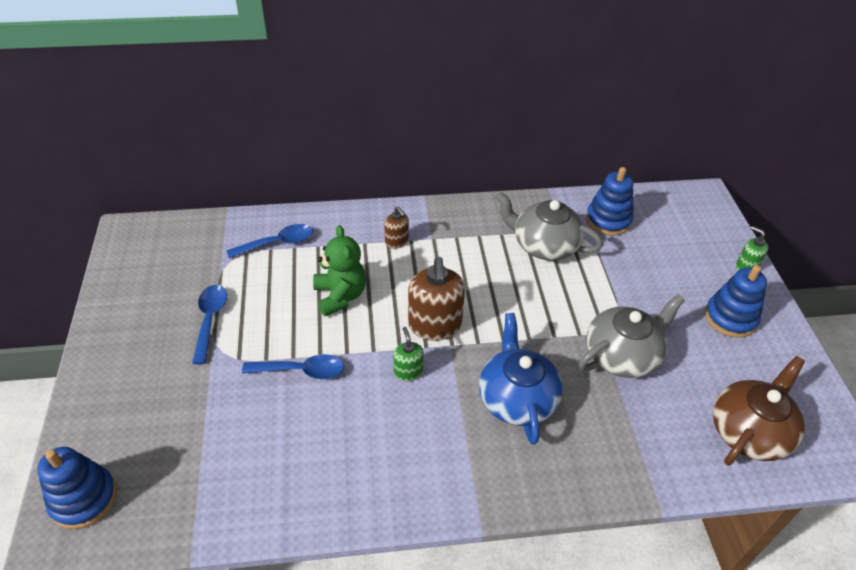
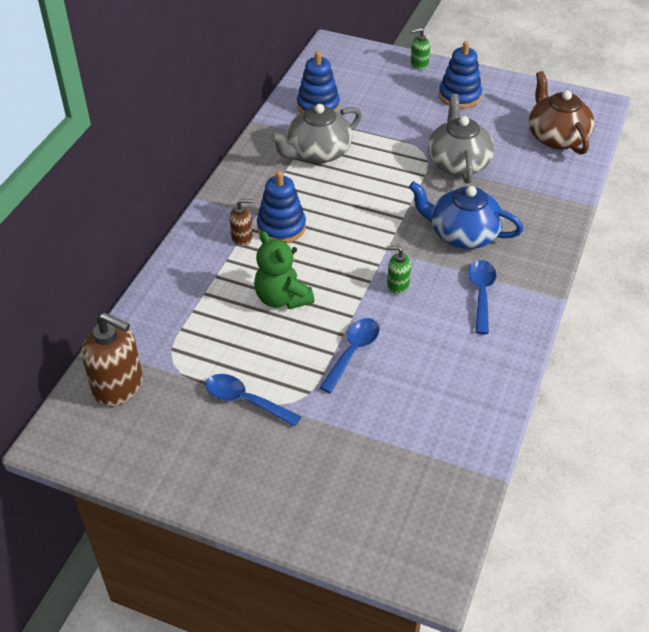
camera: 60 degrees left, 0 degrees up
blue stacking toy [37,447,117,529] -> blue stacking toy moved to [257,171,306,243]
blue spoon [226,224,313,258] -> blue spoon moved to [468,260,496,334]
green teddy bear [313,225,366,316] -> green teddy bear turned 135 degrees counterclockwise [254,231,314,309]
brown soap dispenser [408,257,465,341] -> brown soap dispenser moved to [82,312,143,407]

